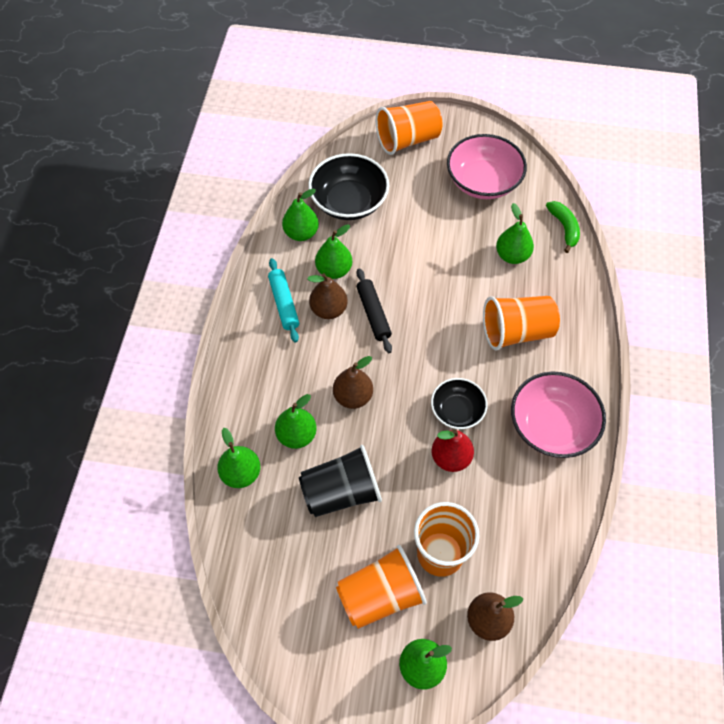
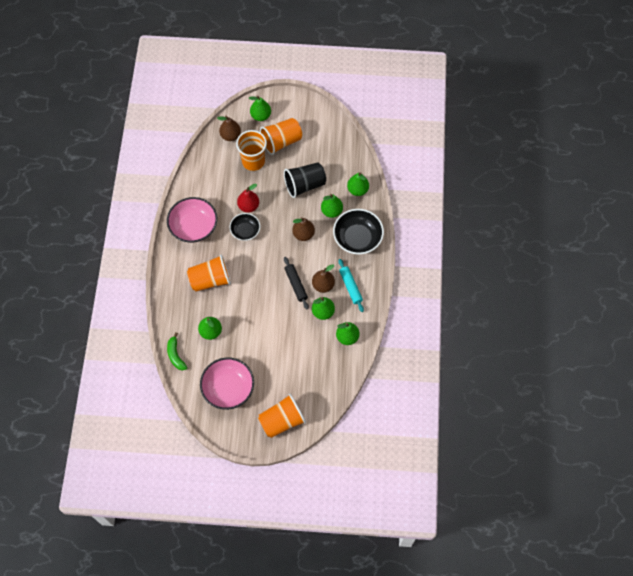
camera: 175 degrees right, 5 degrees up
black bowl [308,153,389,220] -> black bowl moved to [333,209,384,255]

